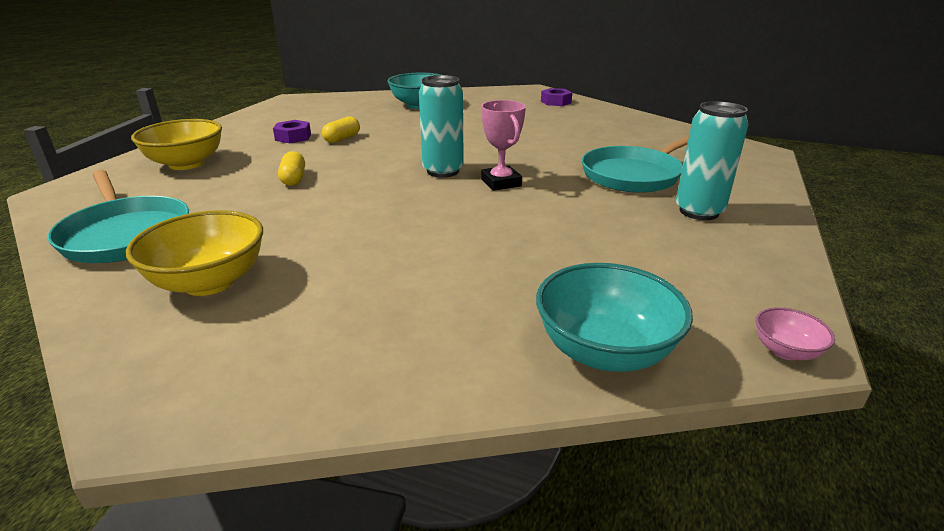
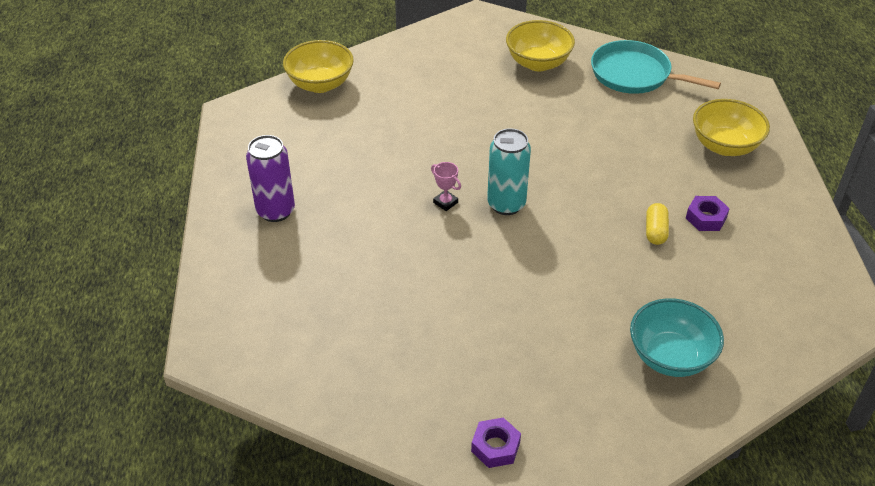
camera: 155 degrees right, 15 degrees up
yellow capsule [278,151,305,186] -> none
pink trophy [481,100,526,191] -> pink trophy [431,162,461,211], size x0.64
turquoise bowl [536,263,693,372] -> yellow bowl [283,40,354,93]
turquoise pan [582,136,689,193] -> none
turquoise can [676,101,749,220] -> purple can [246,135,295,222]
pink bowl [756,307,835,360] -> none

